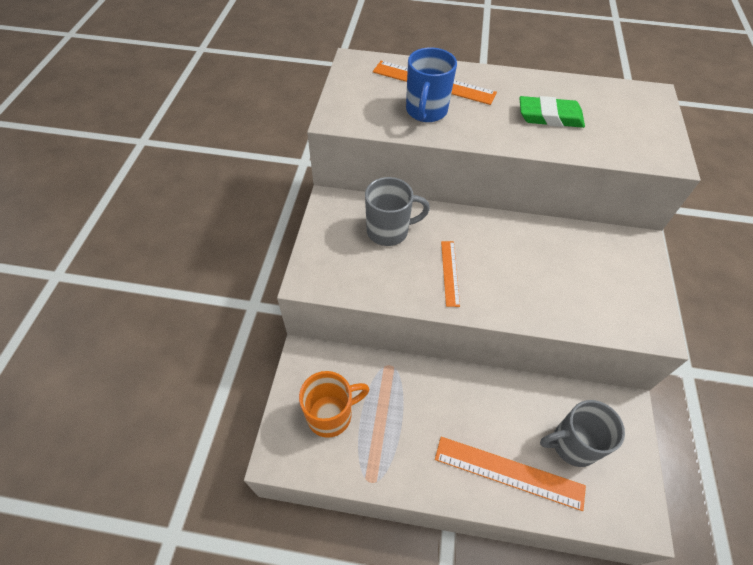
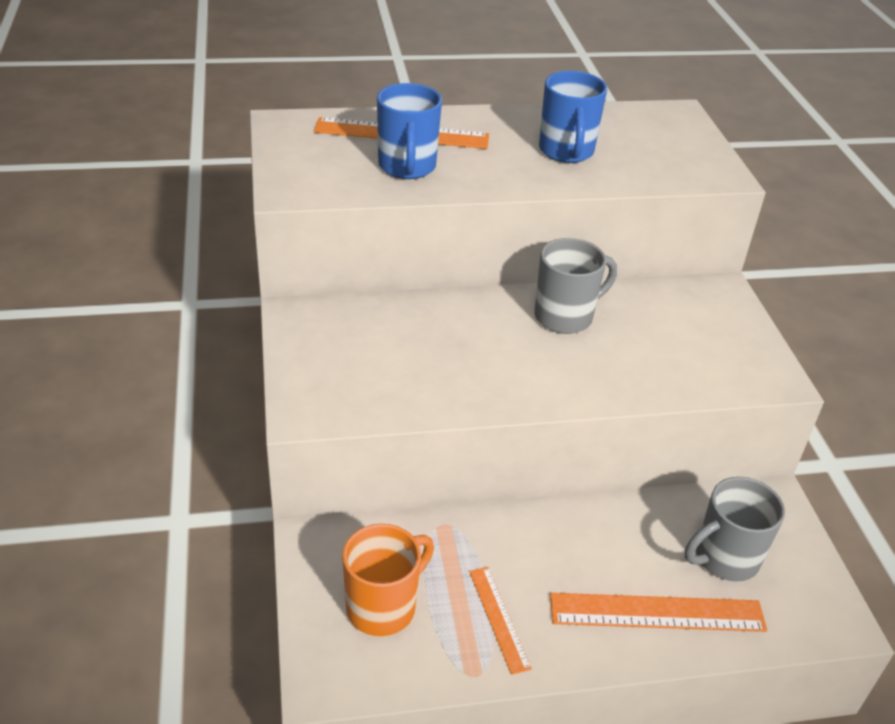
camera: 20 degrees left, 15 degrees down
grey mug [365,177,430,246] -> grey mug moved to [535,238,617,334]
orange ruler [441,241,460,307] -> orange ruler moved to [469,567,532,675]
green eraser [519,96,585,128] -> blue mug [539,71,607,163]

